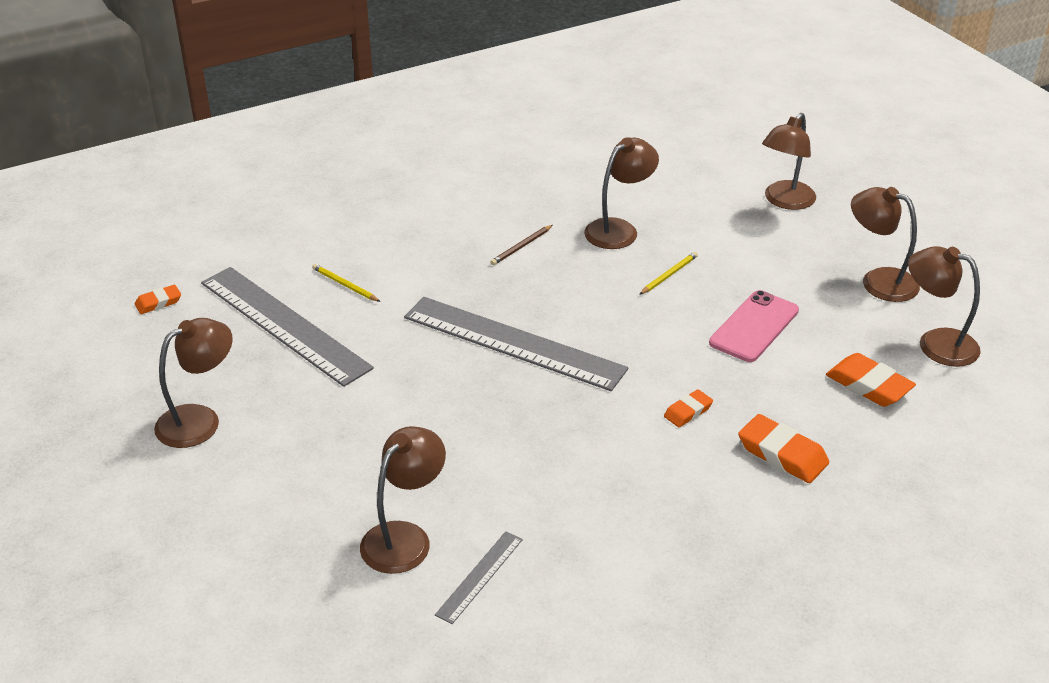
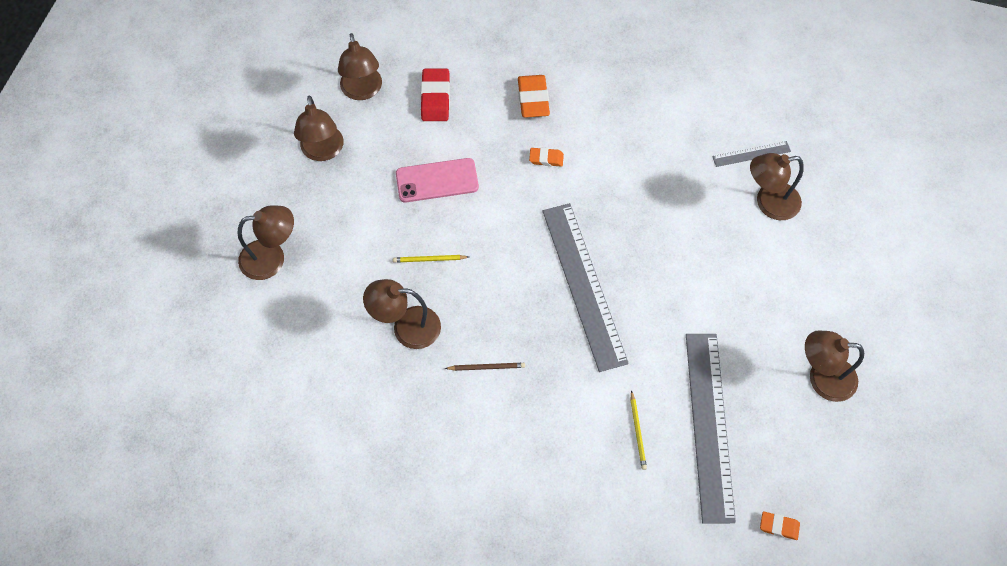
camera: 135 degrees left, 25 degrees up
orange eraser [826,353,916,407] -> red eraser [421,69,450,121]

